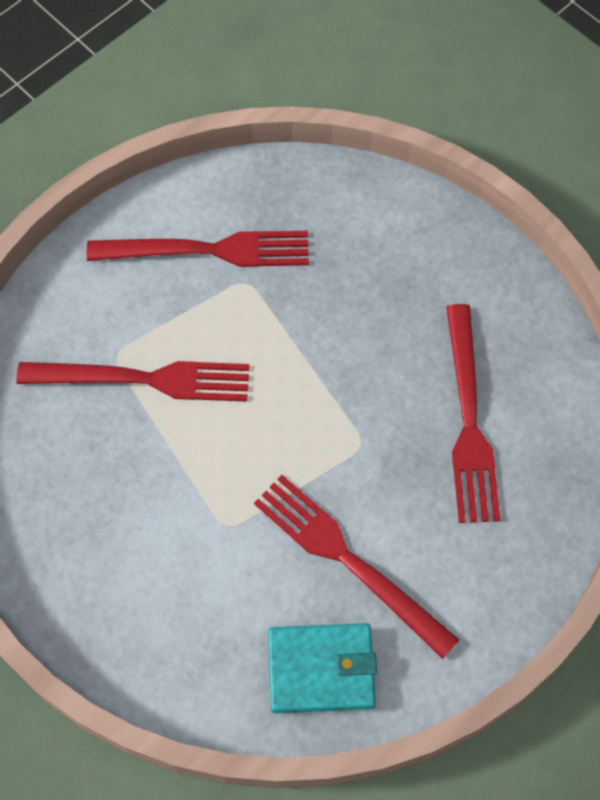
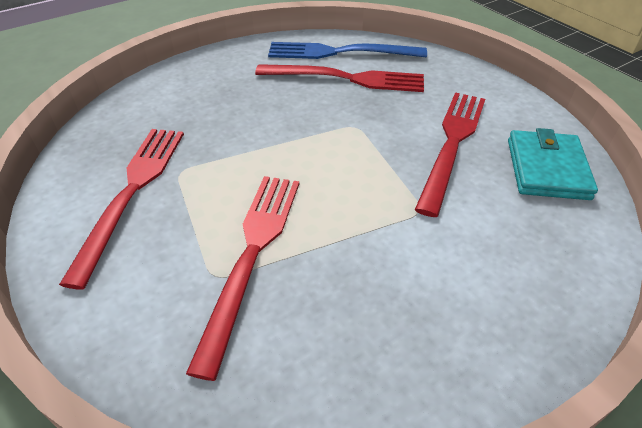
camera: 80 degrees left, 20 degrees down
red fork [254,475,460,659] -> red fork turned 150 degrees clockwise [415,92,485,217]
none -> blue fork [268,42,427,59]

